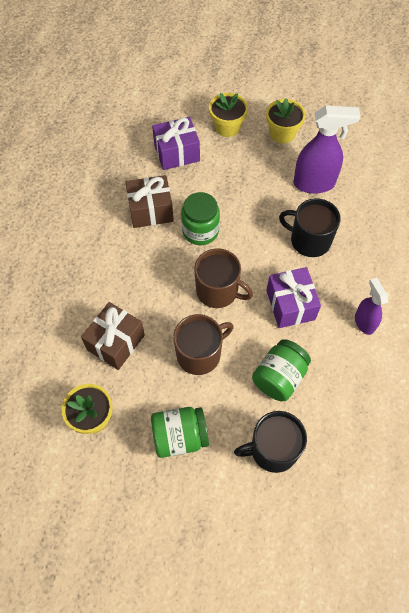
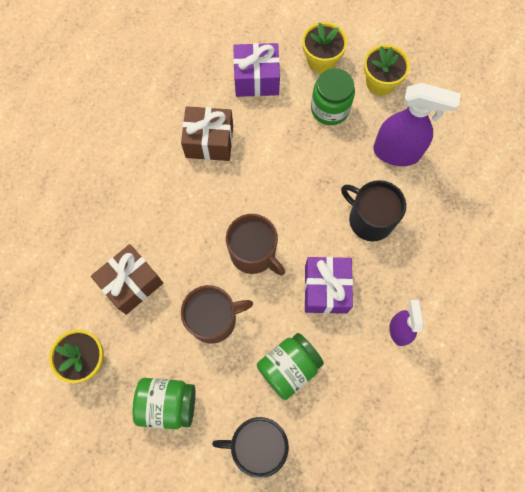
camera: 15 degrees right, 10 degrees up
green jar [181,192,220,245] -> green jar moved to [311,68,355,125]

